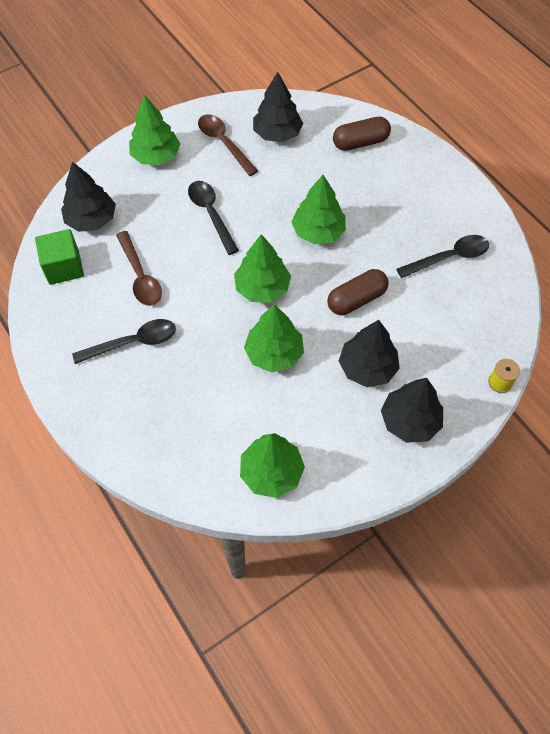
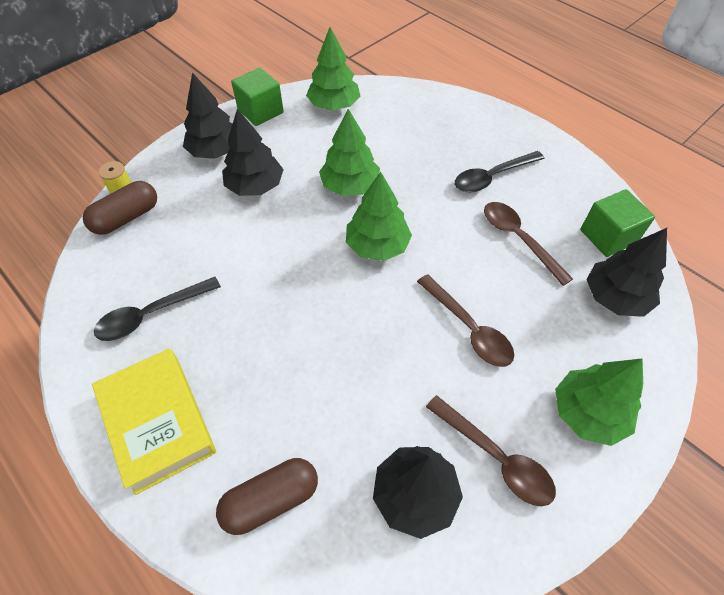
camera: 170 degrees right, 5 degrees down
black spoon [188,181,239,255] -> brown spoon [417,274,514,367]
green tree [291,175,346,244] -> none
brown capsule [327,269,389,315] -> brown capsule moved to [83,181,157,235]
none -> yellow book [92,348,216,495]
none -> green cube [231,68,284,126]

